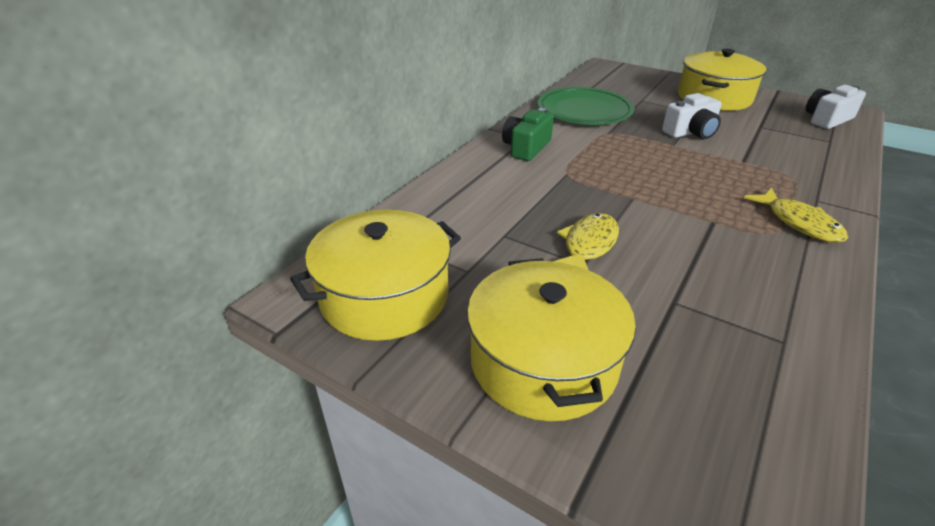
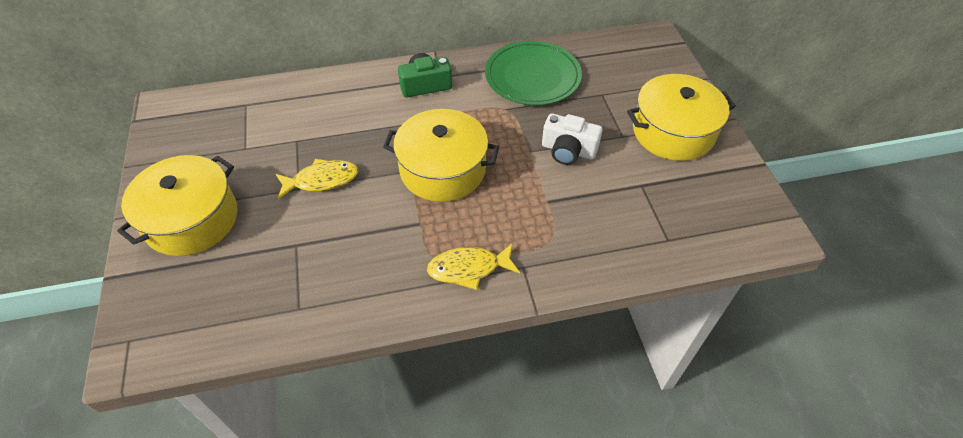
camera: 45 degrees right, 15 degrees up
yellow pot [290,210,461,341] -> yellow pot moved to [383,109,499,202]
yellow fish [744,188,848,243] -> yellow fish turned 60 degrees clockwise [427,243,520,290]
white camera [806,85,866,129] -> none

